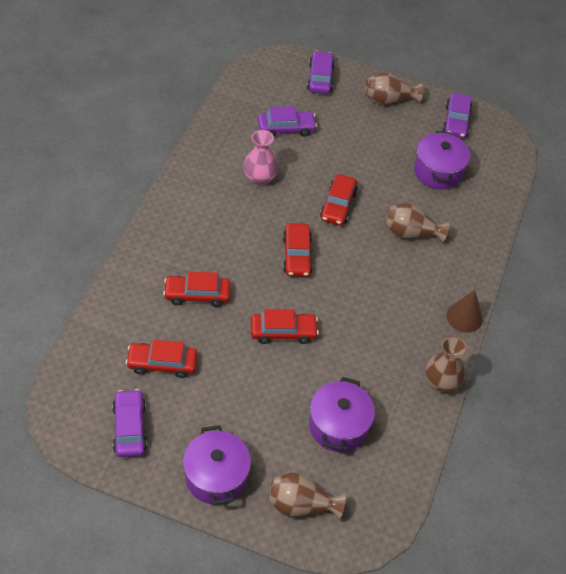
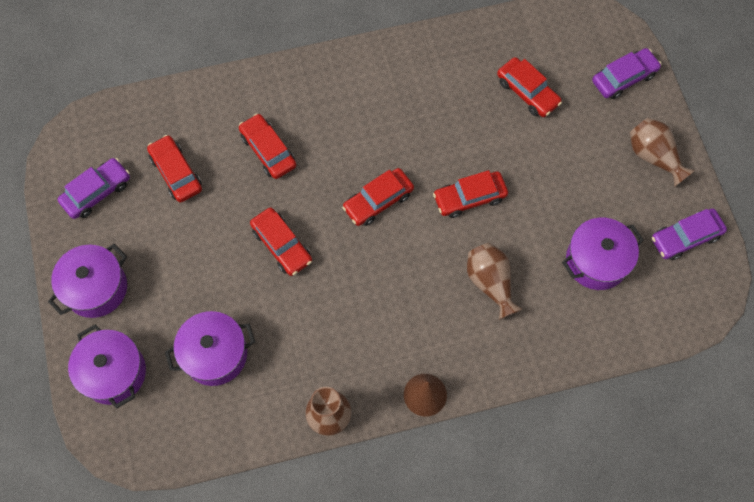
camera: 60 degrees right, 15 degrees up
pink vase [243,130,278,186] -> none
purple car [258,106,317,137] -> red car [497,57,562,117]
brown vase [268,473,346,520] -> purple pot [68,324,146,409]

